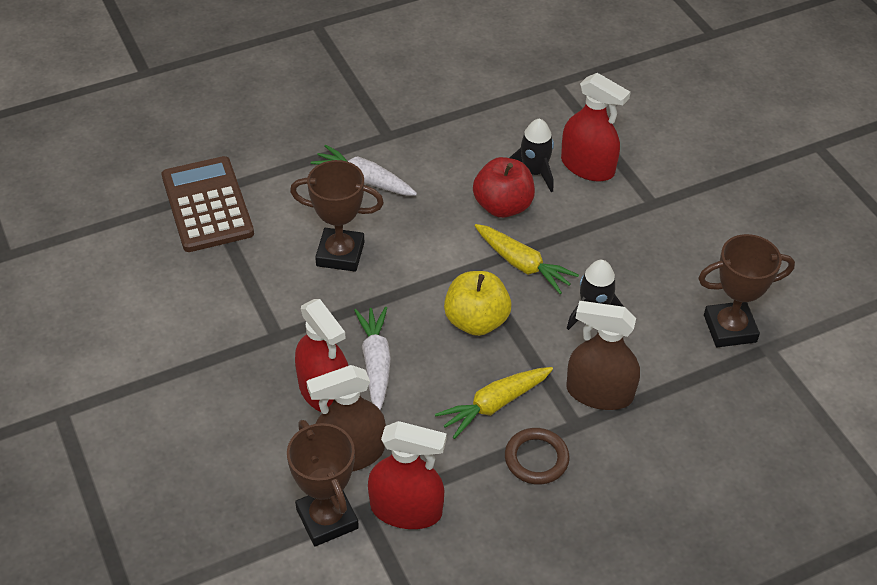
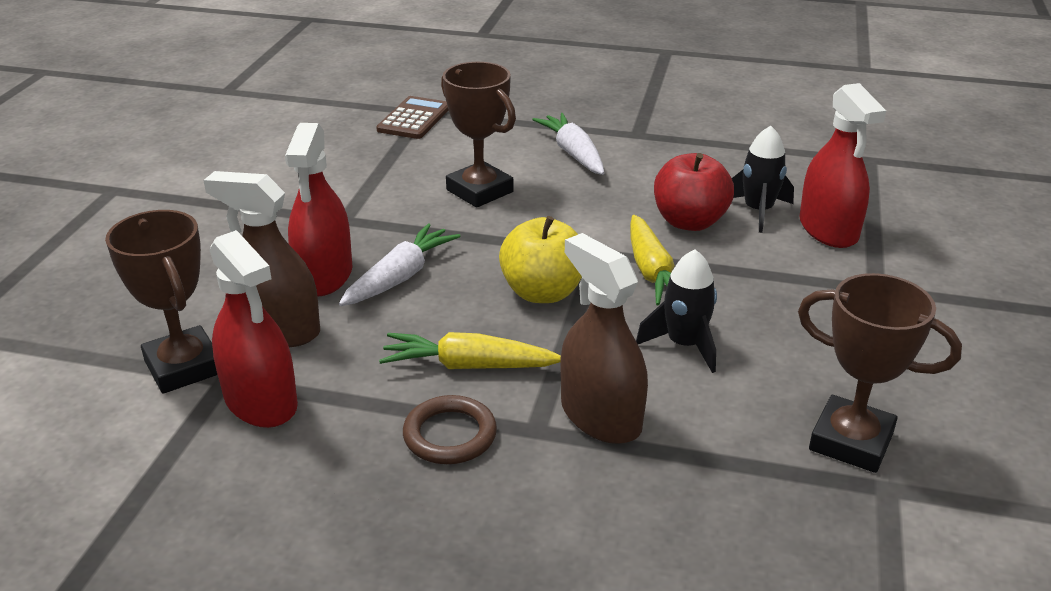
camera: 40 degrees right, 15 degrees down
brown calculator [162,156,254,252] -> brown calculator [376,96,449,139], size x0.64
brown trophy [287,420,359,546] -> brown trophy turned 45 degrees counterclockwise [105,210,217,394]

